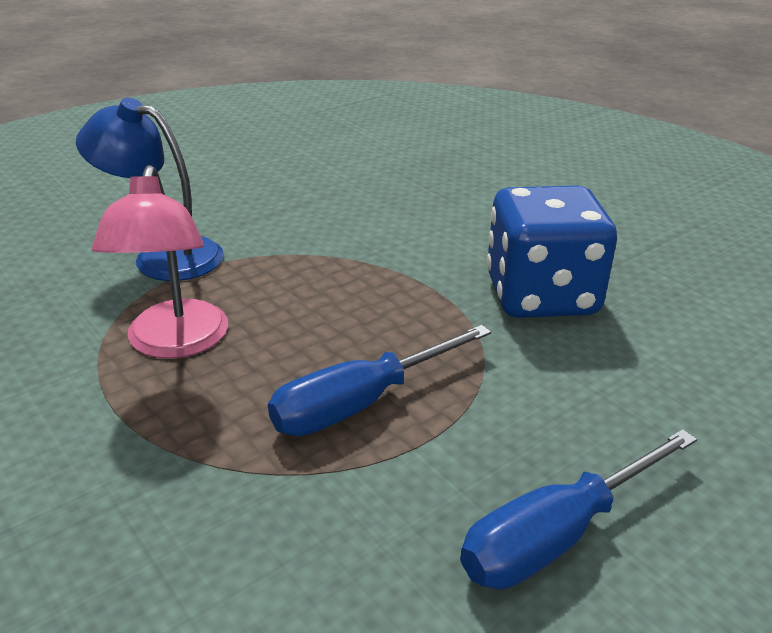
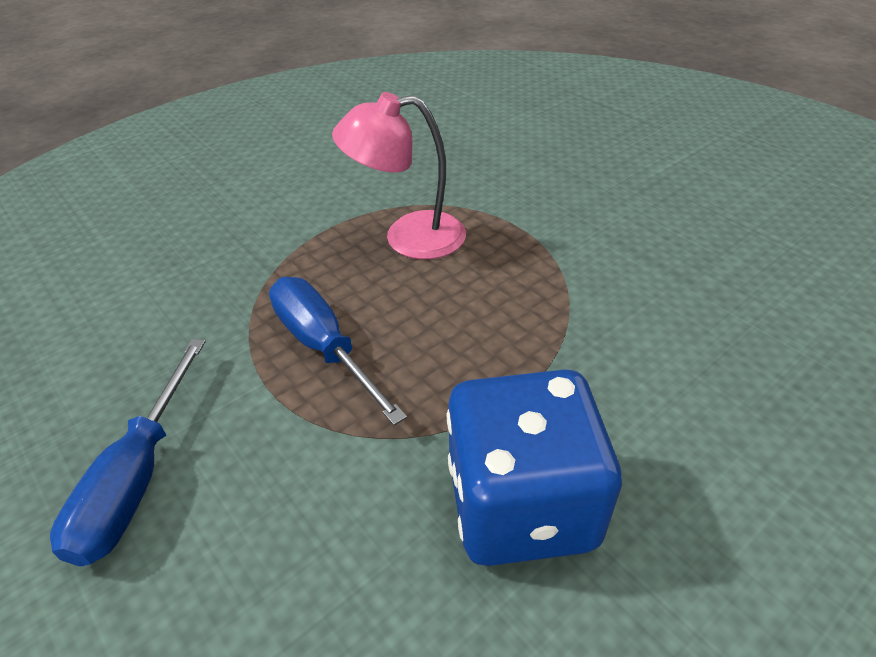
camera: 90 degrees right, 10 degrees up
blue lamp [76,98,224,281] -> none
blue screwdriver [460,429,697,589] -> blue screwdriver turned 135 degrees counterclockwise [50,339,206,566]

